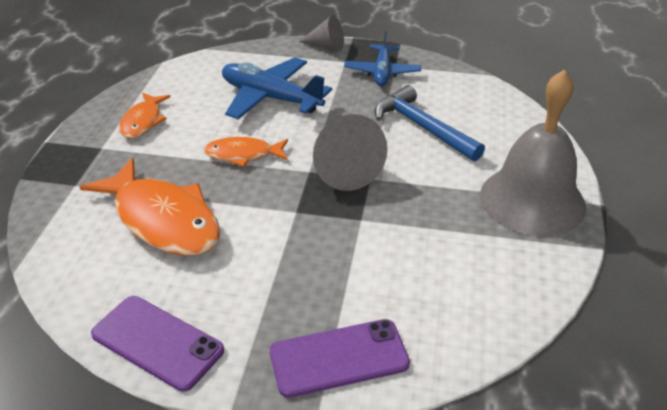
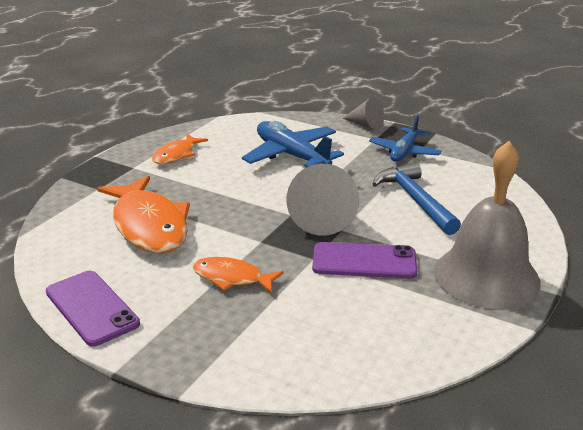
camera: 20 degrees right, 10 degrees down
orange fish [204,137,288,167] -> orange fish moved to [193,257,284,293]
purple phone [270,319,410,398] -> purple phone moved to [312,242,417,279]

